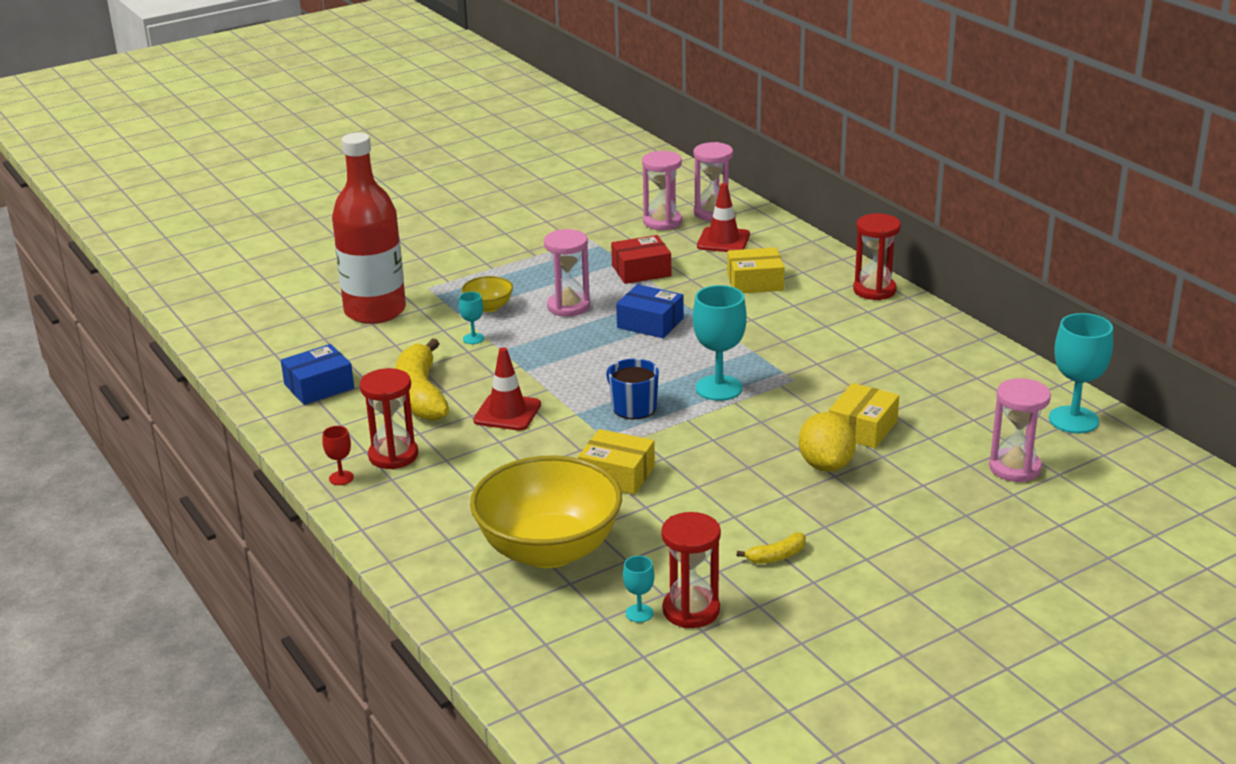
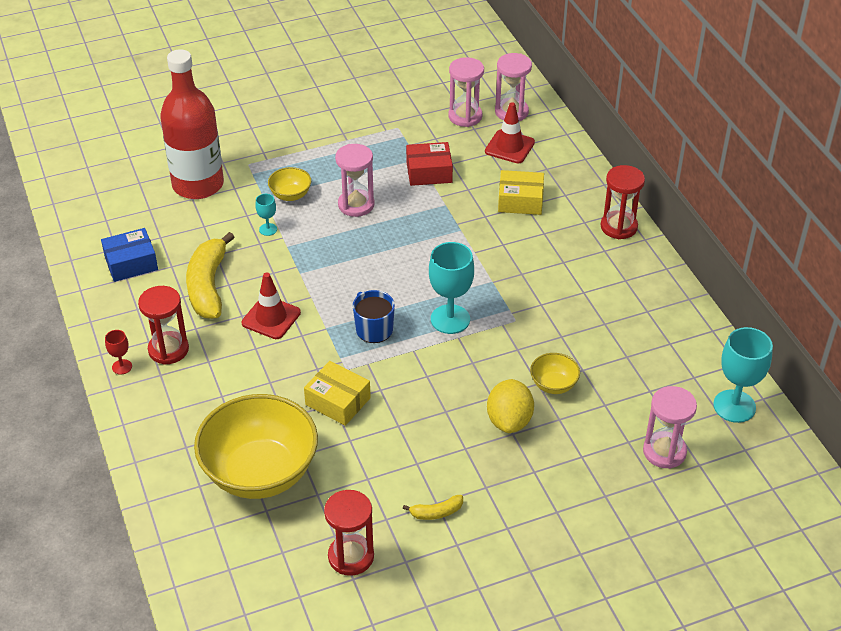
camera: 10 degrees right, 15 degrees up
blue box [616,284,684,338] -> none
turquoise goblet [623,556,654,623] -> none
yellow box [829,383,899,448] -> yellow bowl [530,353,580,394]

